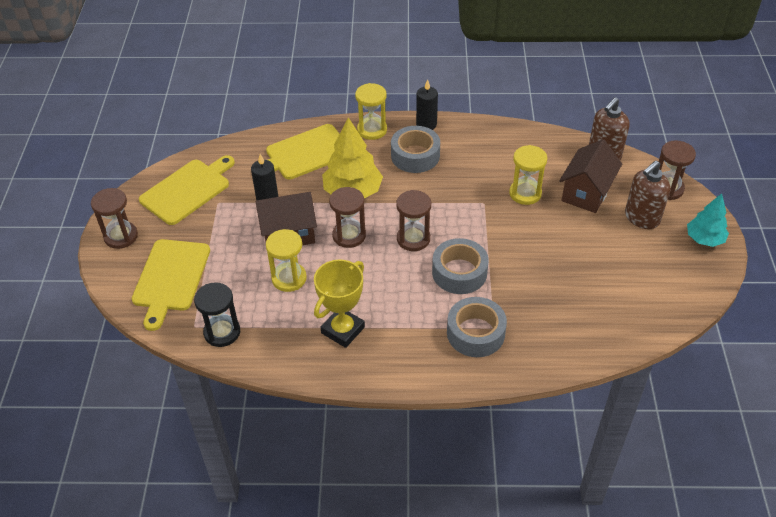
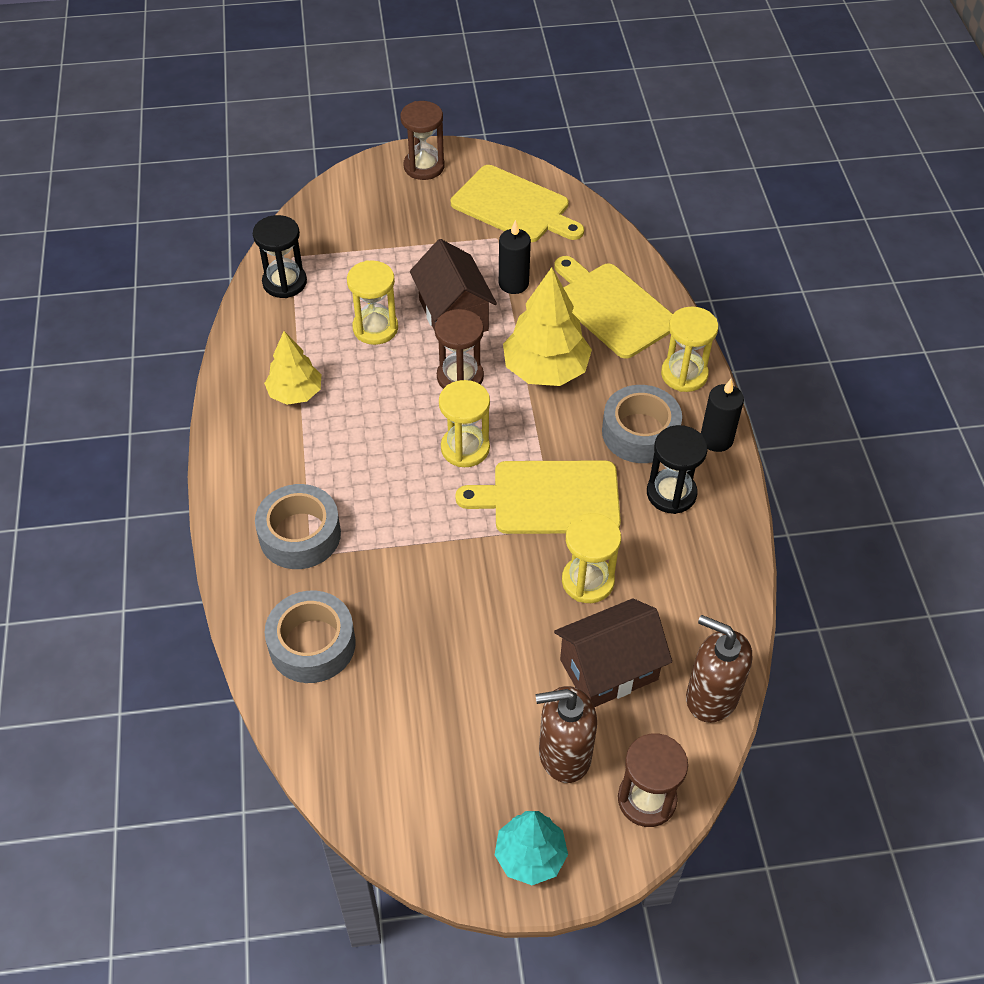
camera: 80 degrees right, 5 degrees up
yellow cutting board [132,239,210,331] -> yellow cutting board moved to [455,460,621,534]
yellow trophy [314,259,365,348] -> yellow tree [264,331,322,405]
brown hourglass [396,190,431,251] -> yellow hourglass [439,380,490,467]
grey tape [432,238,489,294] -> grey tape moved to [265,591,356,683]
brown house [559,139,622,213] -> brown house turned 45 degrees counterclockwise [554,598,672,707]
brown soap dispenser [625,161,671,229] -> brown soap dispenser turned 45 degrees counterclockwise [535,686,597,783]
none -> black hourglass [647,425,708,514]

